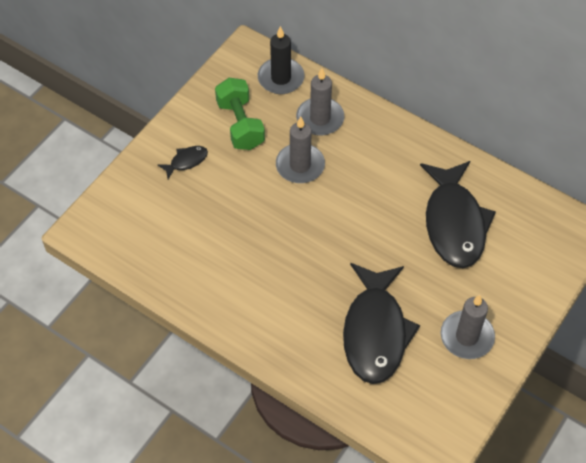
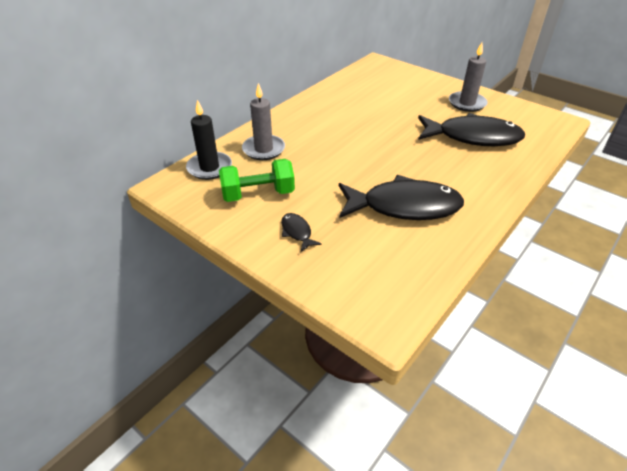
camera: 85 degrees left, 15 degrees down
grey candle [276,116,325,183] -> none
black fish [420,161,496,268] -> black fish moved to [339,175,464,220]

